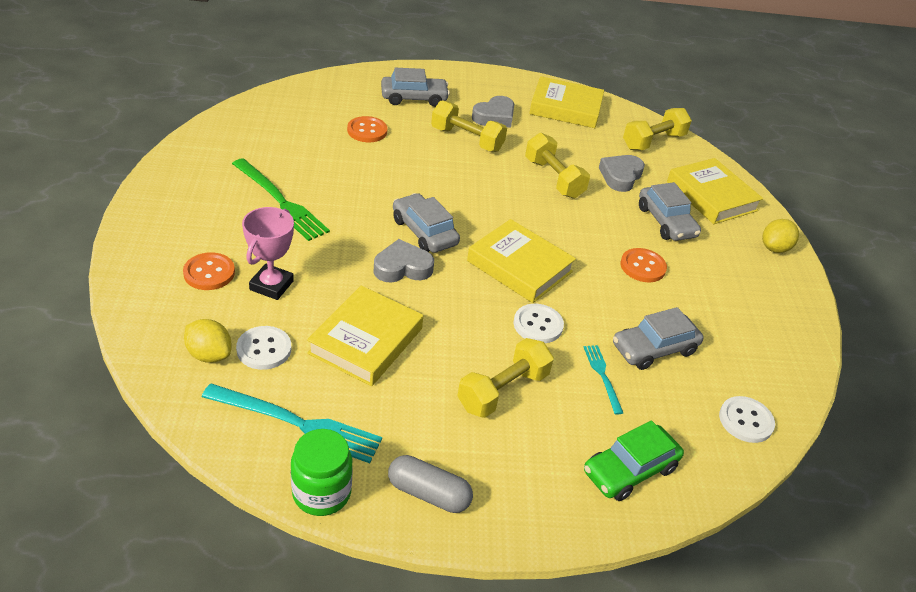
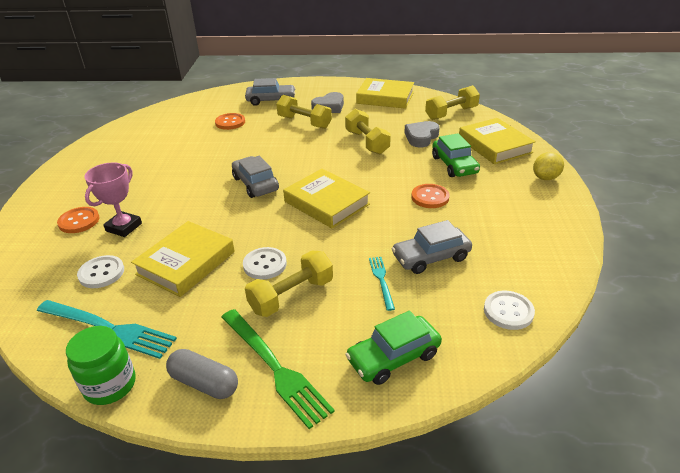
camera: 10 degrees right, 5 degrees down
yellow lemon [184,319,231,363] -> none
green fork [232,158,330,241] -> green fork moved to [221,309,335,429]
grey heart [373,239,434,283] -> none
white button [513,304,564,343] -> white button moved to [243,247,287,280]
grey car [639,182,701,241] -> green car [432,133,480,177]

